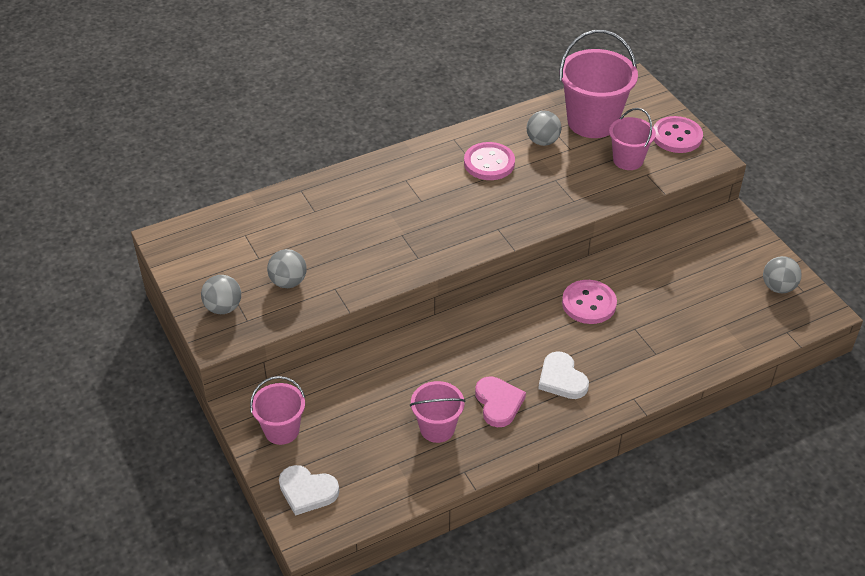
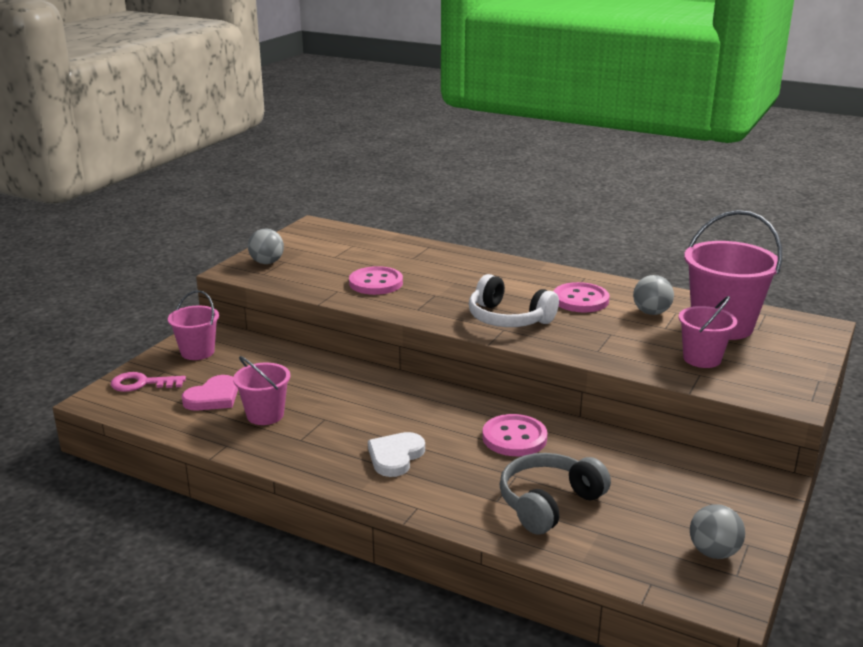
camera: 55 degrees right, 20 degrees down
grey ball [267,249,307,288] -> none
white heart [279,465,339,516] -> pink key [111,372,186,392]
pink heart [475,376,526,427] -> pink heart moved to [182,375,238,411]
pink button [654,116,703,153] -> pink button moved to [349,266,403,295]
none -> white headphones [469,274,559,327]
none -> grey headphones [499,453,611,535]

